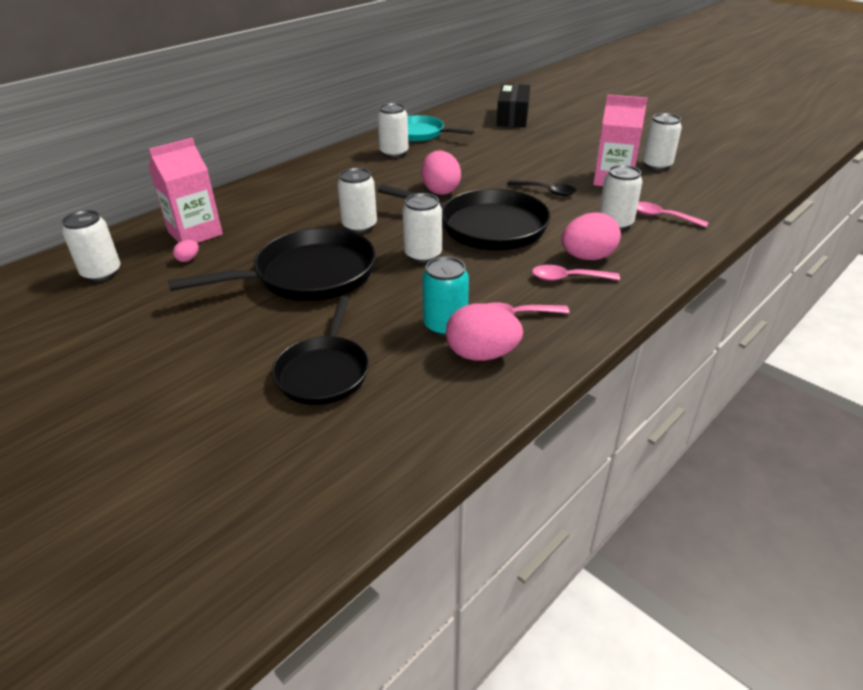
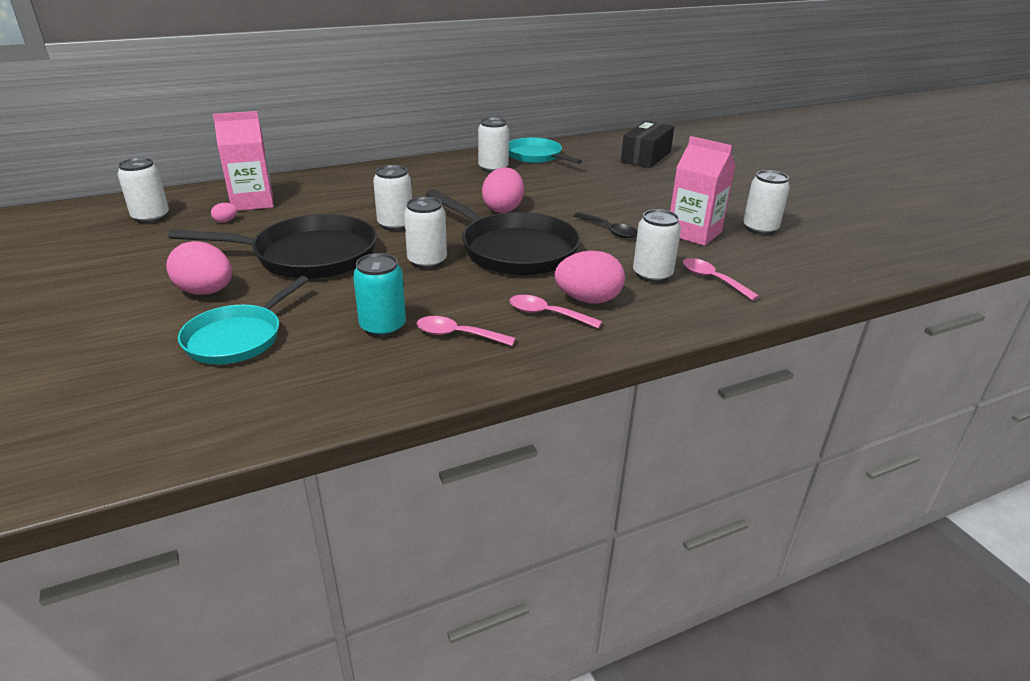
camera: 20 degrees right, 5 degrees down
black pan [272,296,369,405] -> turquoise pan [178,276,309,364]
pink egg [446,303,523,361] -> pink egg moved to [166,241,232,295]

